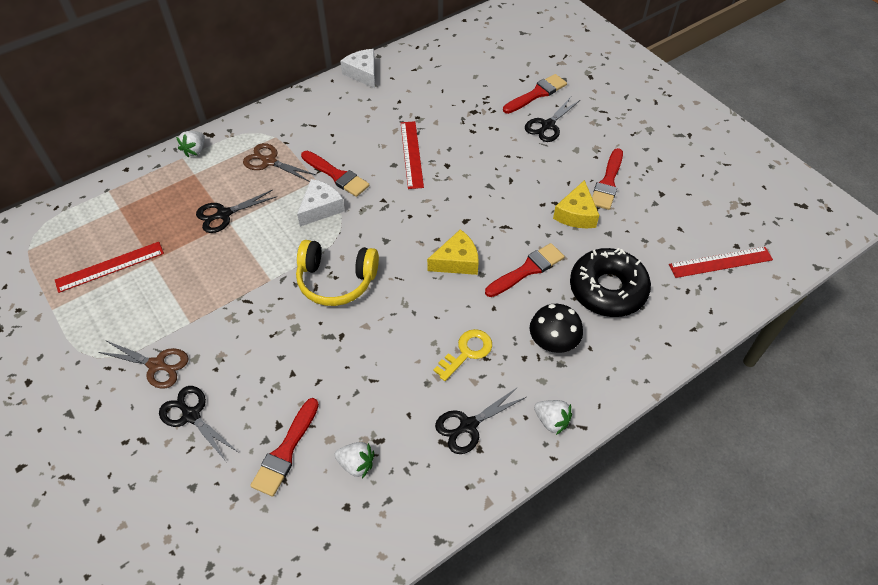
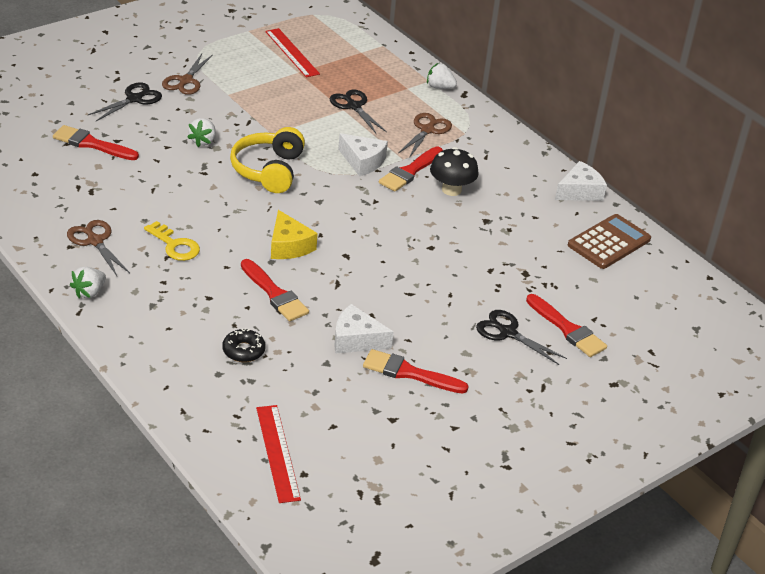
camera: 85 degrees right, 15 degrees down
white strawberry [334,442,374,478] -> white strawberry moved to [187,118,216,147]
red ruler [401,121,424,189] -> none
black scissors [435,387,526,454] -> brown scissors [67,220,130,276]
black mushroom [530,304,583,353] -> black mushroom moved to [430,147,479,196]
yellow cheese [553,180,599,228] -> white cheese [334,304,394,354]
black donut [570,248,651,317] -> black donut [222,328,266,362], size x0.48
none -> brown calculator [568,214,651,269]

